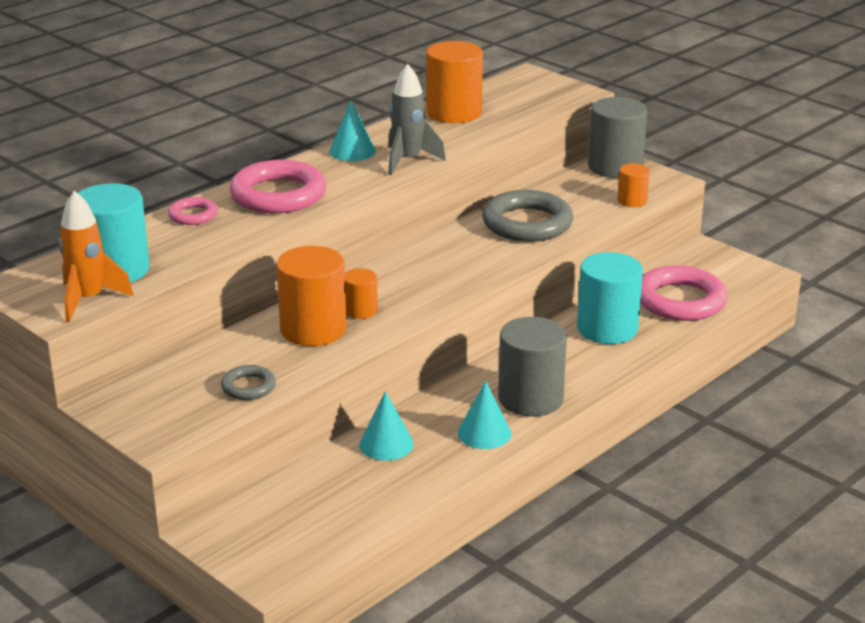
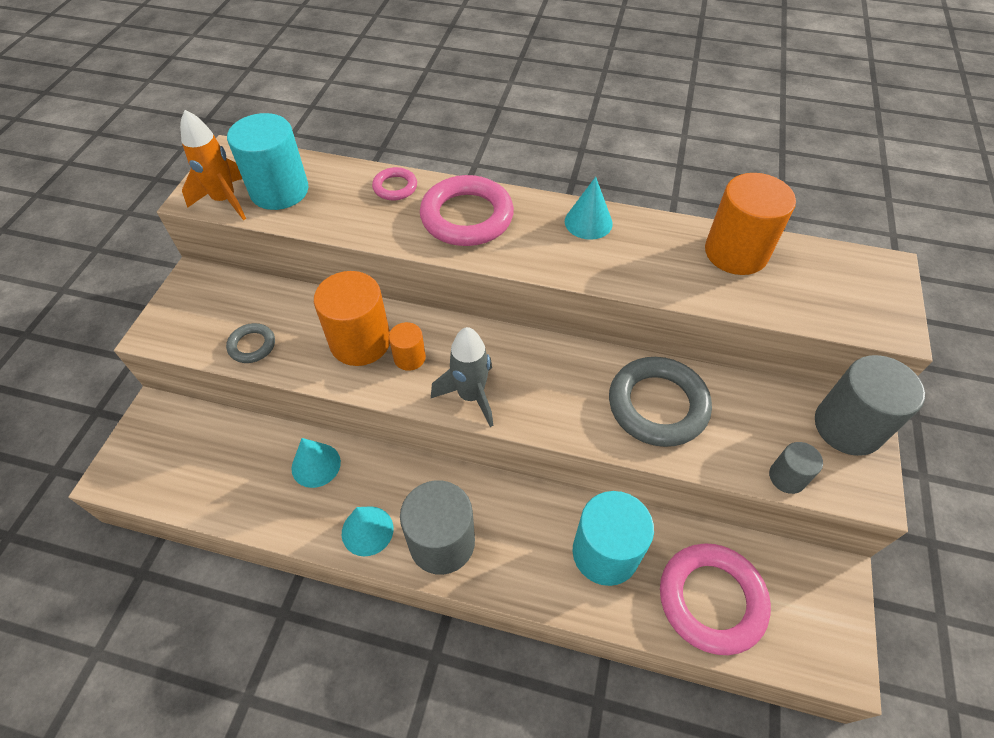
camera: 60 degrees right, 25 degrees up
grey rocket [388,64,446,175] -> grey rocket moved to [431,327,493,427]
orange cylinder [618,163,649,207] -> grey cylinder [769,442,823,494]

